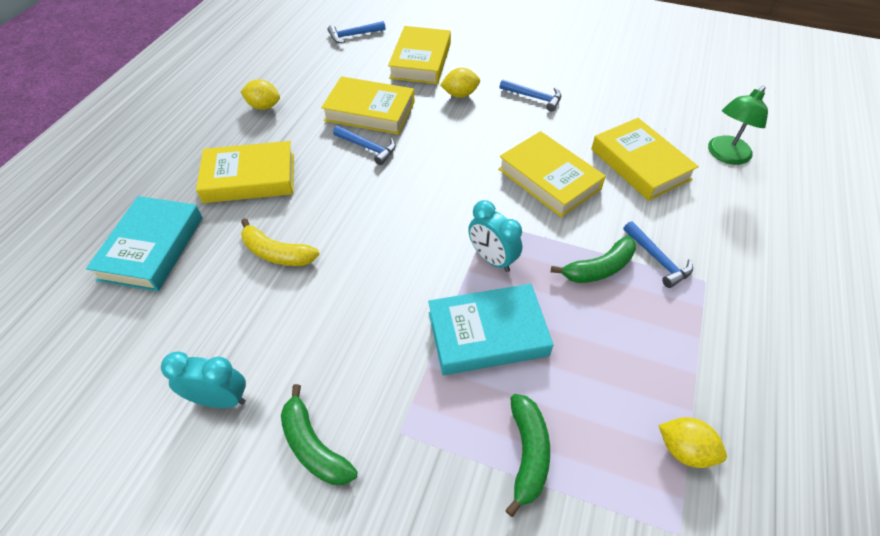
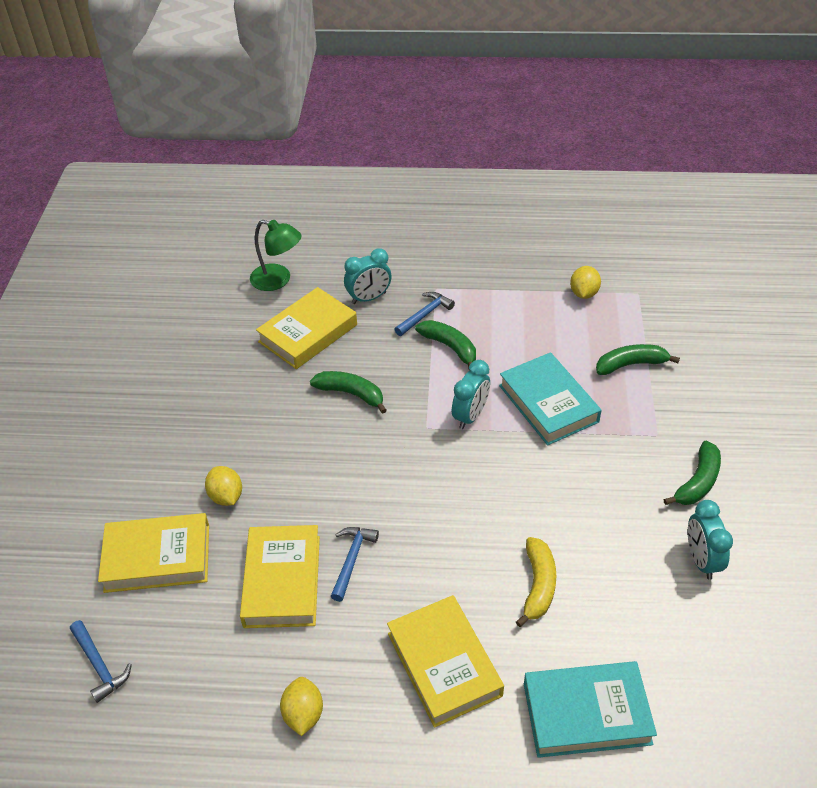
camera: 105 degrees left, 5 degrees down
yellow book [498,131,606,217] -> green banana [310,371,387,414]
blue hammer [499,79,561,112] -> none
none -> turquoise clock [344,248,392,304]

